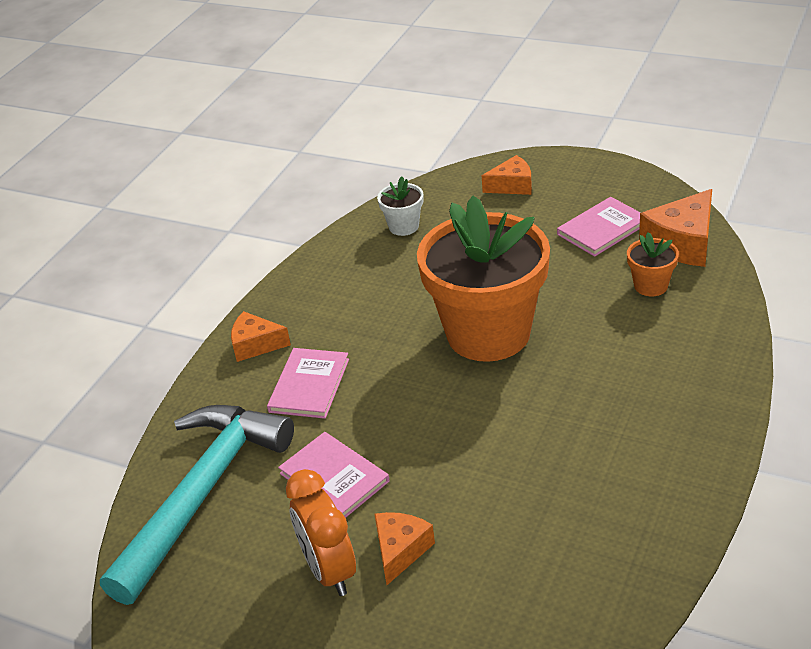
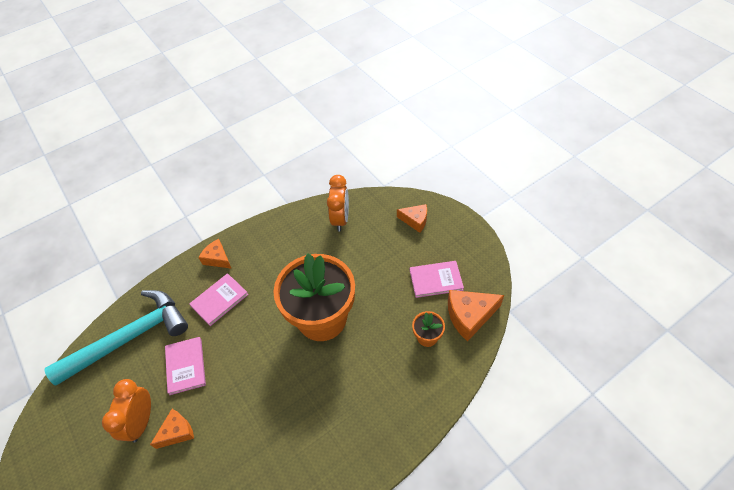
camera: 30 degrees right, 15 degrees up
white flower pot [377,176,424,236] -> orange clock [327,175,349,232]

